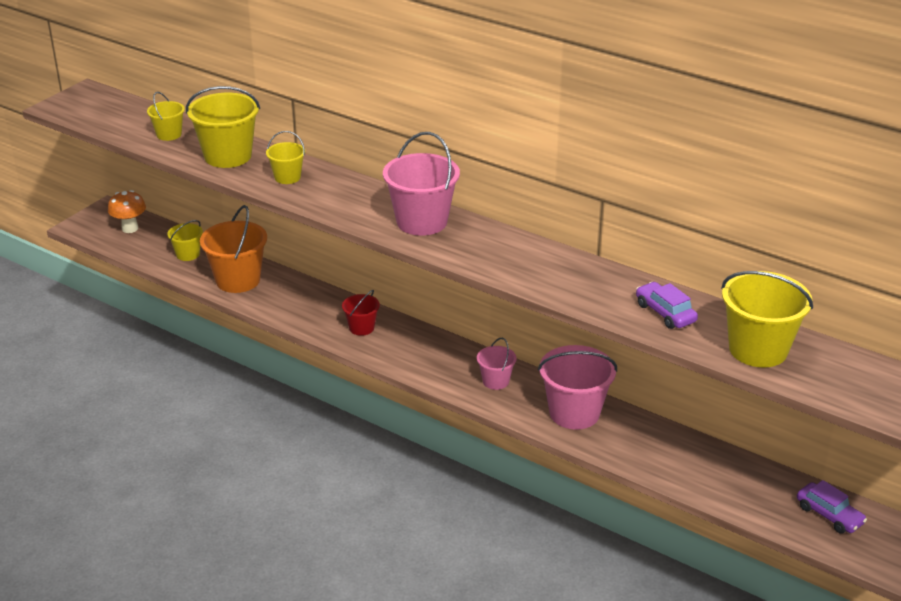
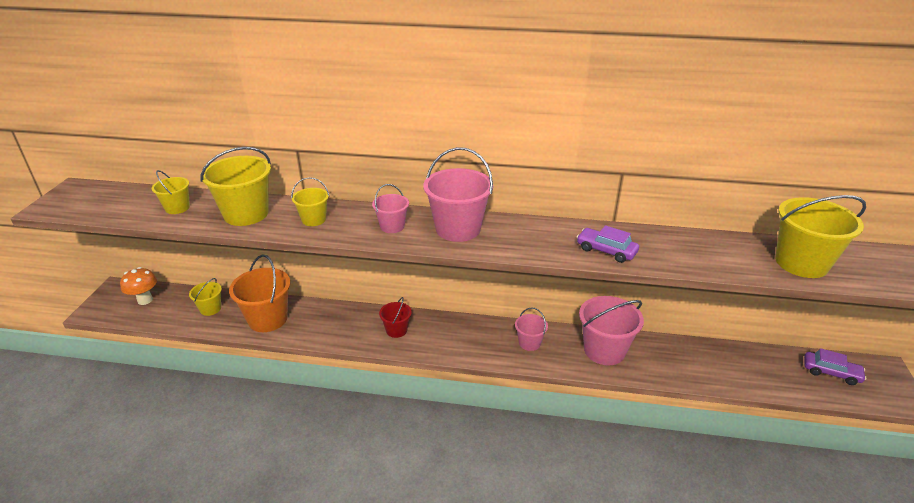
camera: 25 degrees left, 0 degrees up
purple car [636,282,698,329] -> purple car moved to [577,225,639,263]
none -> pink bucket [372,184,409,233]

